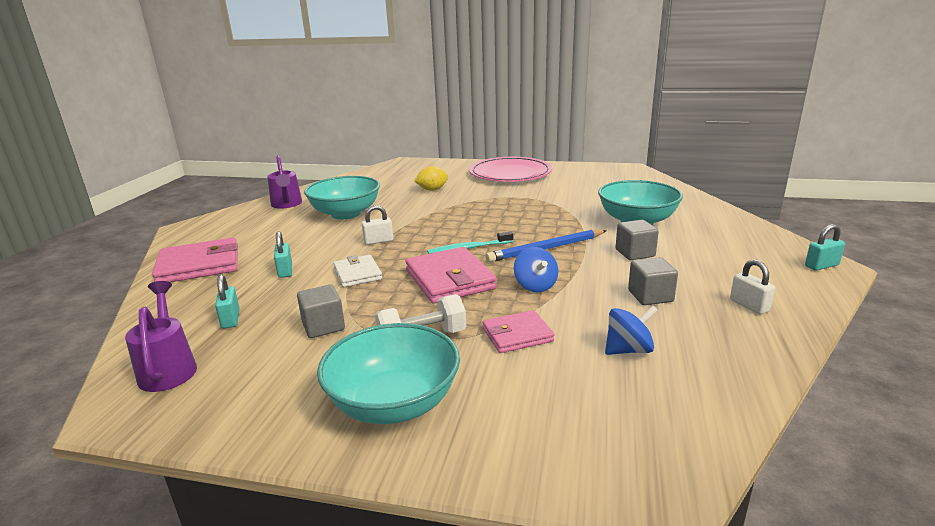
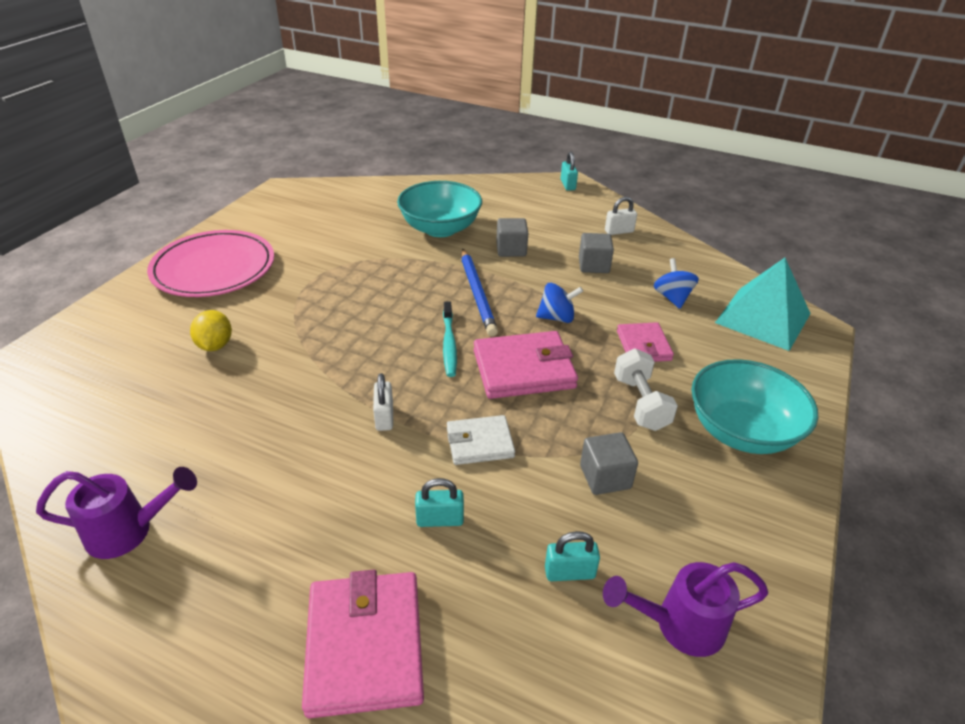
camera: 80 degrees left, 15 degrees up
turquoise bowl [304,176,380,219] -> none
none -> turquoise pyramid [715,258,811,351]

